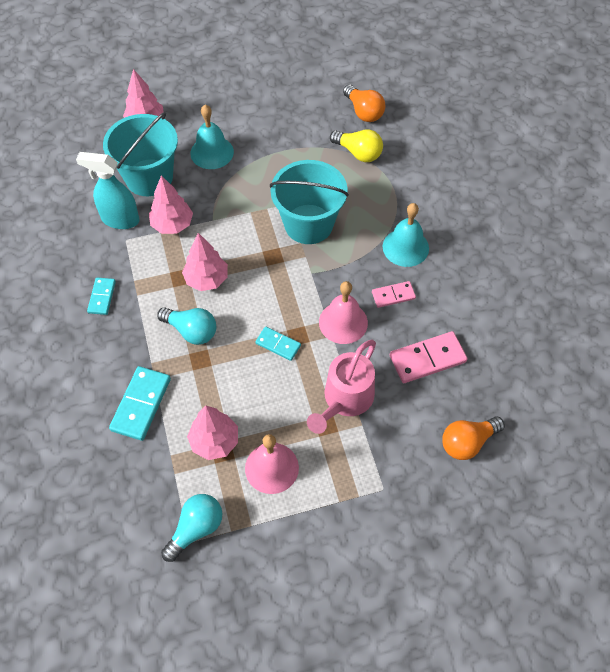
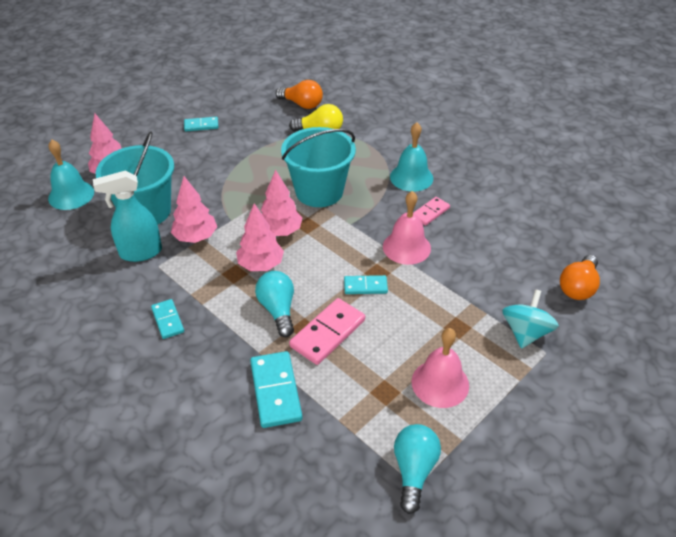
camera: 30 degrees left, 15 degrees down
turquoise light bulb [157,307,216,345] -> turquoise light bulb turned 105 degrees counterclockwise [255,271,294,337]
pink tree [187,406,238,460] -> pink tree moved to [261,170,302,236]
turquoise bell [190,105,234,169] -> turquoise bell moved to [48,140,94,210]
pink watering can [307,340,376,434] -> none
pink domino [390,331,467,383] -> pink domino moved to [289,298,365,365]
none -> turquoise domino [184,117,218,131]
none -> turquoise spinning top [502,289,559,349]

